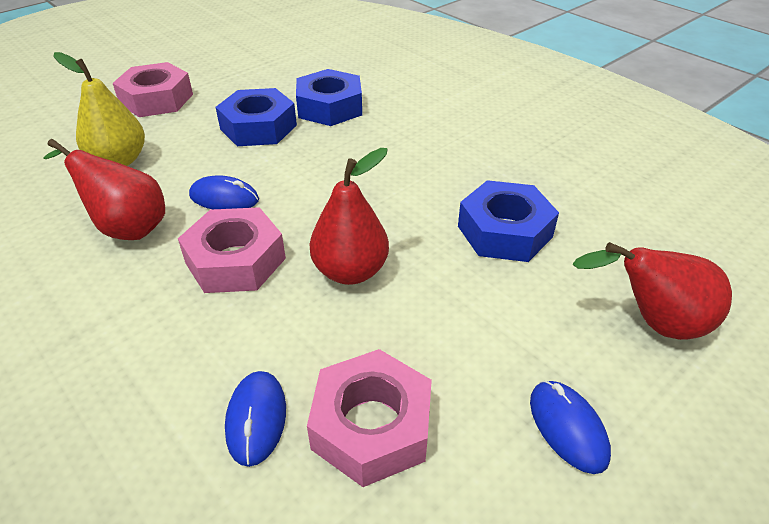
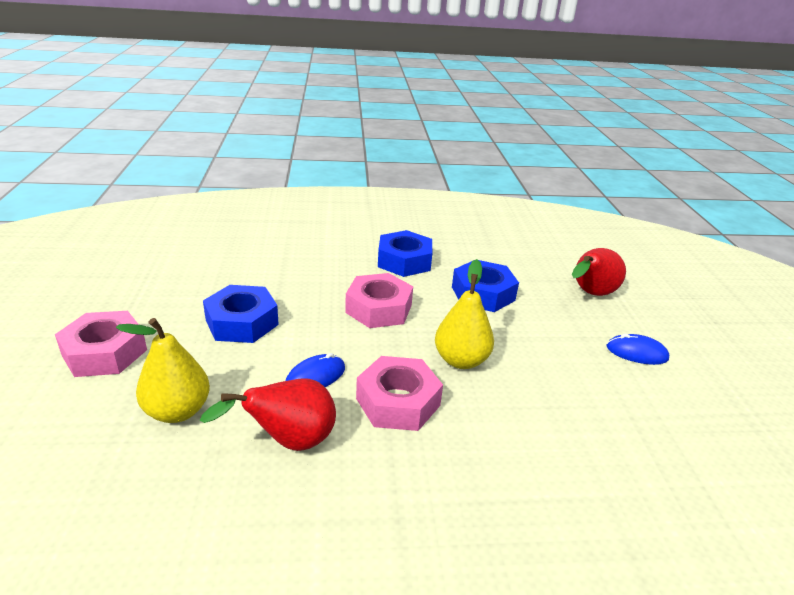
camera: 55 degrees left, 10 degrees down
blue mouse [225,371,286,467] -> none
blue nut [296,69,362,126] -> blue nut moved to [378,230,432,277]
pink nut [307,349,432,487] -> pink nut moved to [345,273,413,328]
red pear [310,148,389,285] -> yellow pear [435,259,494,369]

